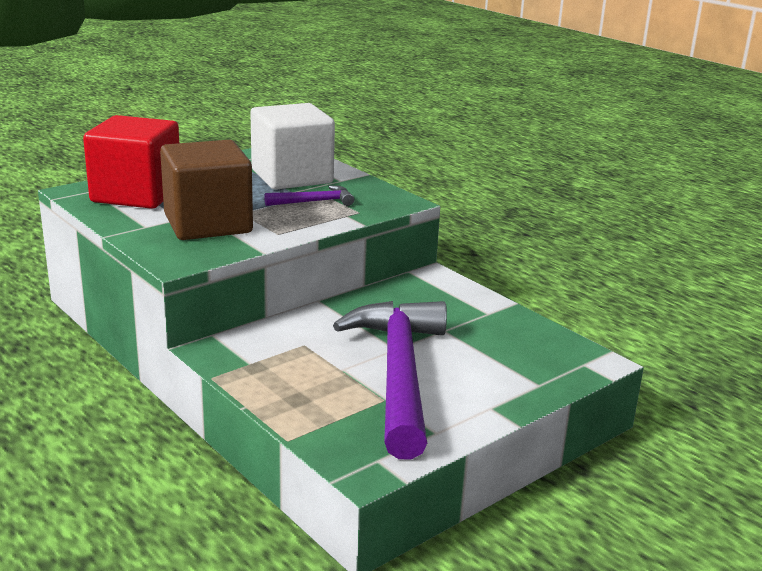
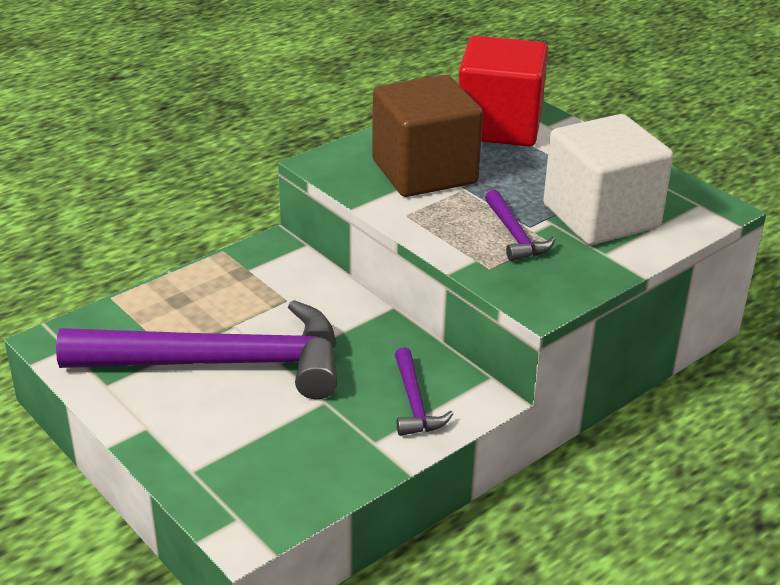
camera: 90 degrees right, 10 degrees up
none -> purple hammer [395,347,454,436]

